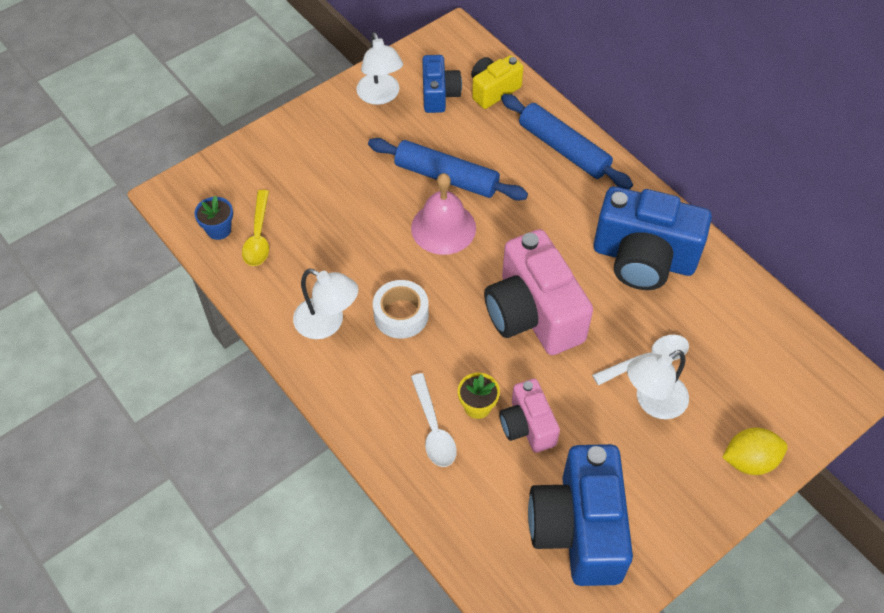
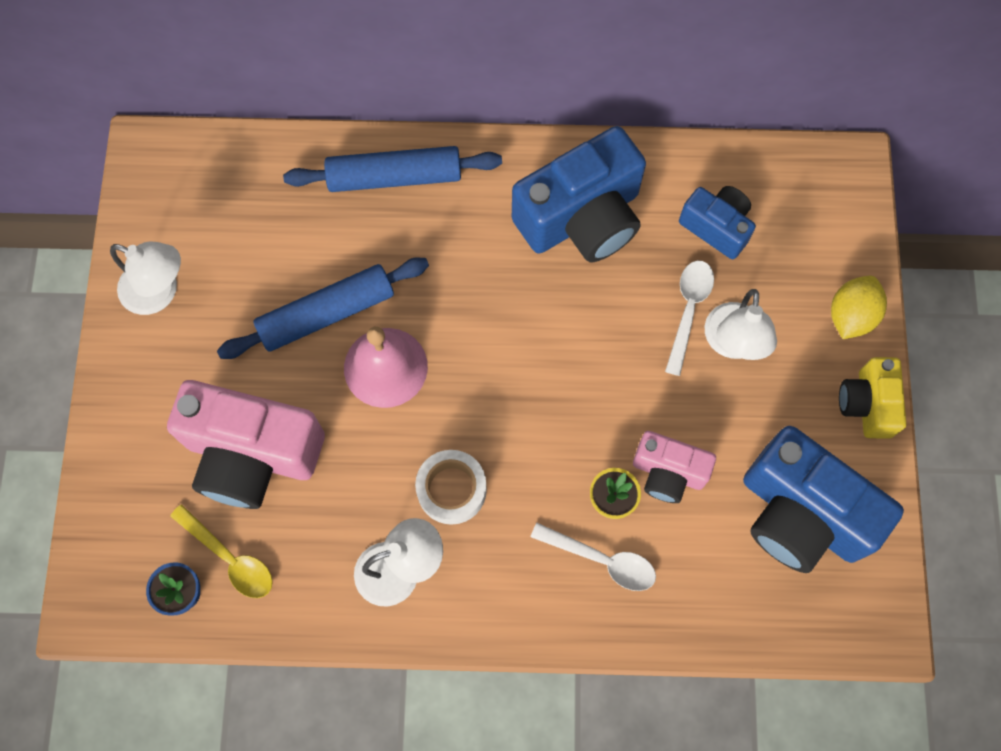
camera: 50 degrees left, 15 degrees up
blue camera [422,55,462,113] -> blue camera moved to [679,186,756,259]
yellow camera [471,55,524,109] -> yellow camera moved to [839,357,906,439]
pink camera [484,229,593,355] -> pink camera moved to [167,380,325,509]

